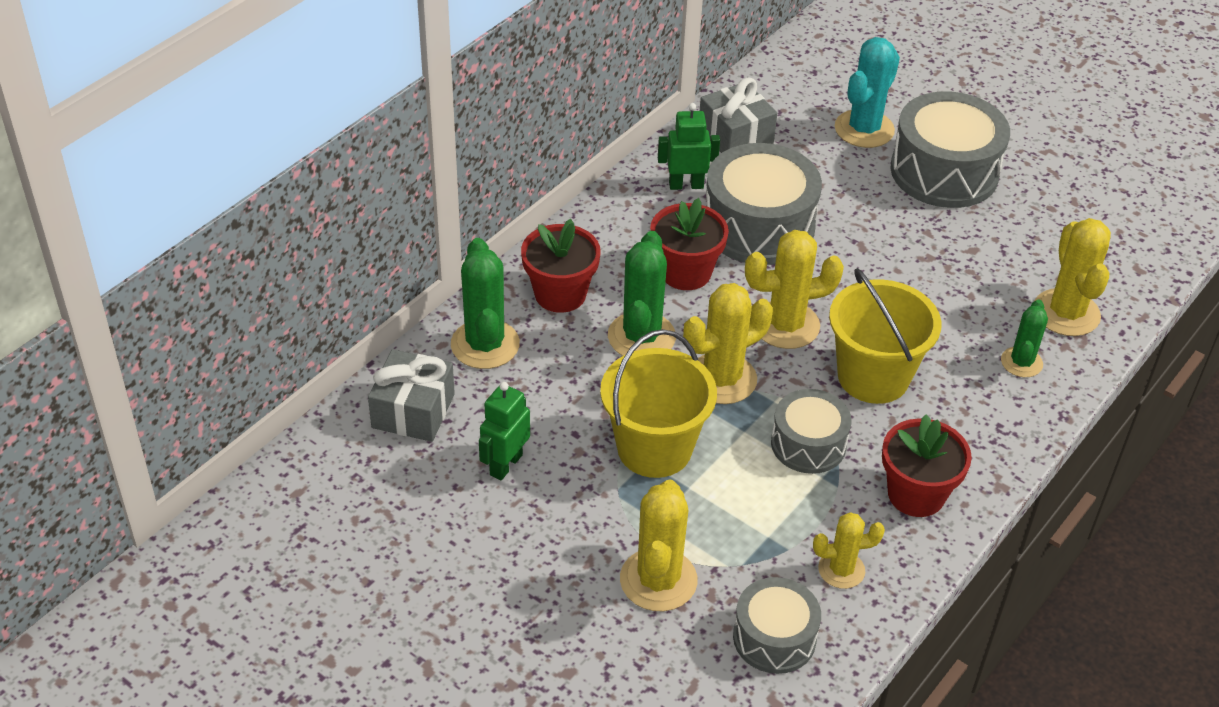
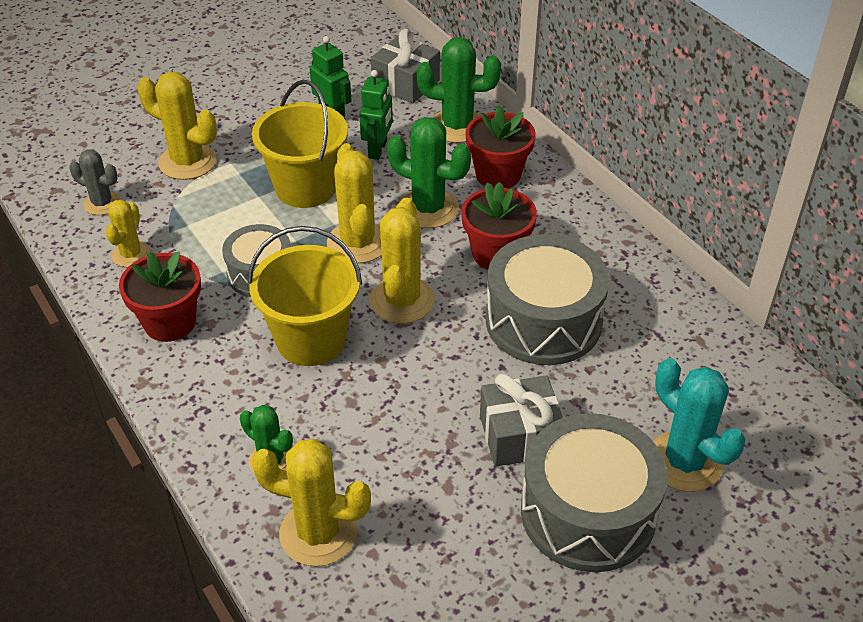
camera: 110 degrees right, 0 degrees up
green robot [658,103,720,190] -> green robot moved to [359,70,393,160]
grey gift [700,77,777,153] -> grey gift moved to [480,373,563,467]
grey drum [733,577,821,674] -> grey cactus [69,149,121,215]

